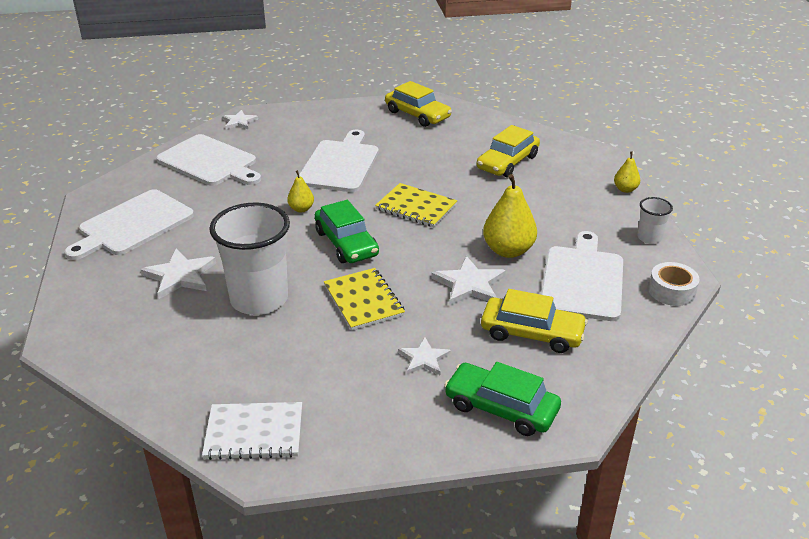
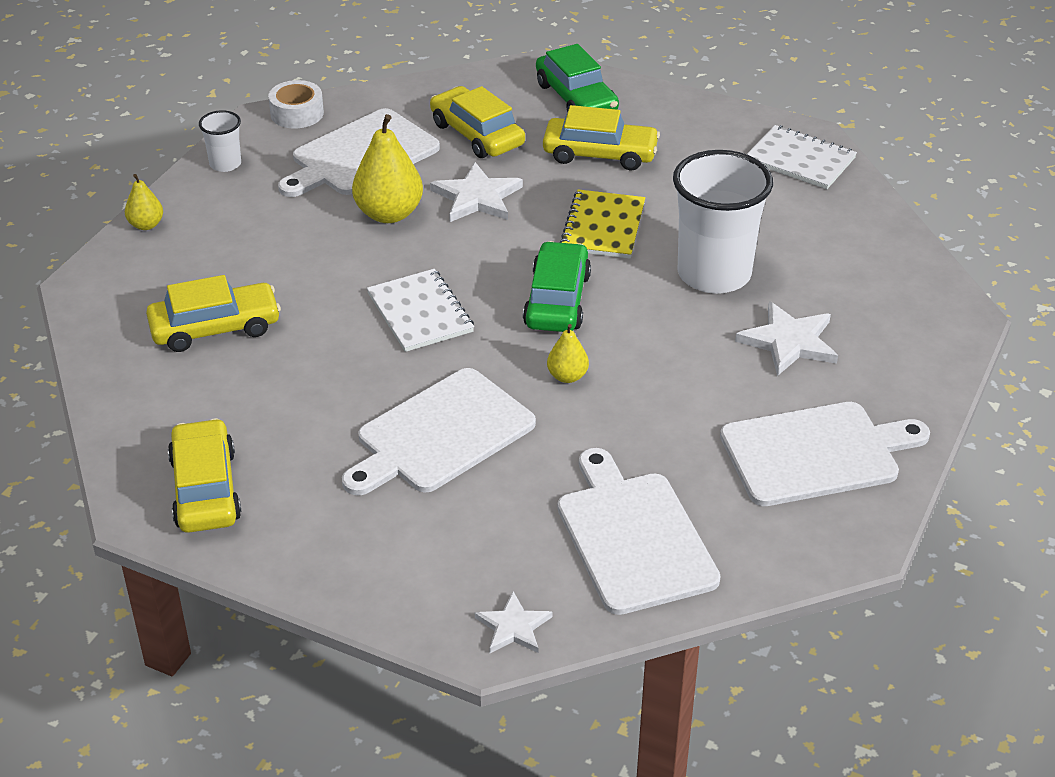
camera: 145 degrees left, 5 degrees up
yellow notebook [375,183,457,227] -> white notebook [367,269,474,352]
white star [398,337,451,375] -> yellow car [543,105,660,170]

